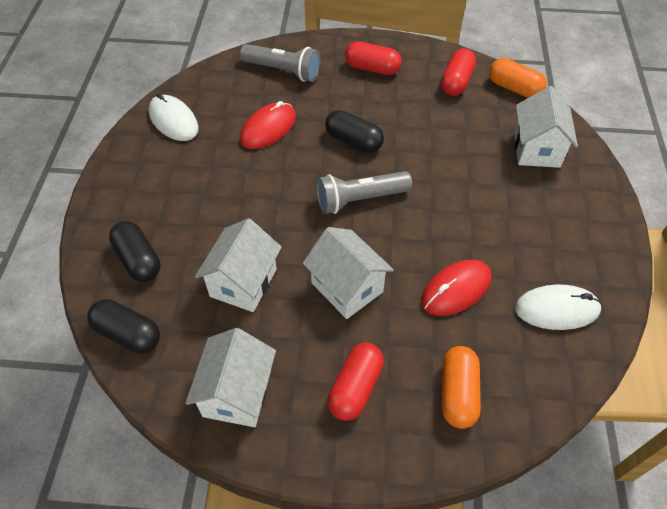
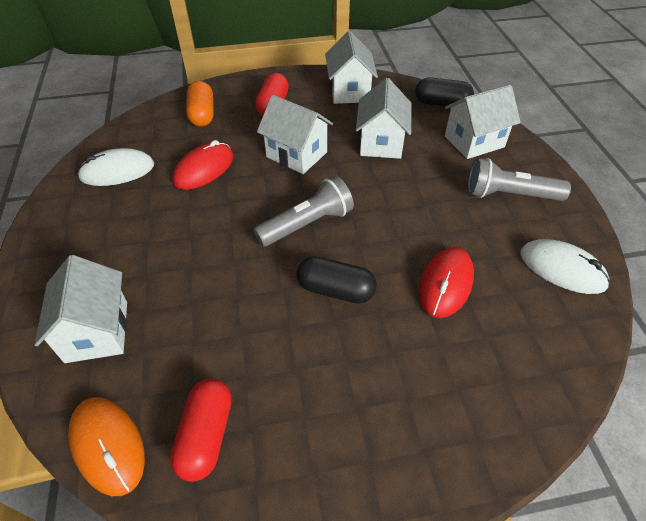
camera: 165 degrees right, 5 degrees down
black capsule [109,221,161,282] -> white house [445,85,521,159]
grey flashlight [240,44,320,82] -> grey flashlight moved to [468,158,571,201]
red capsule [345,41,402,75] -> none
orange capsule [489,58,547,98] -> orange mouse [68,397,145,496]

